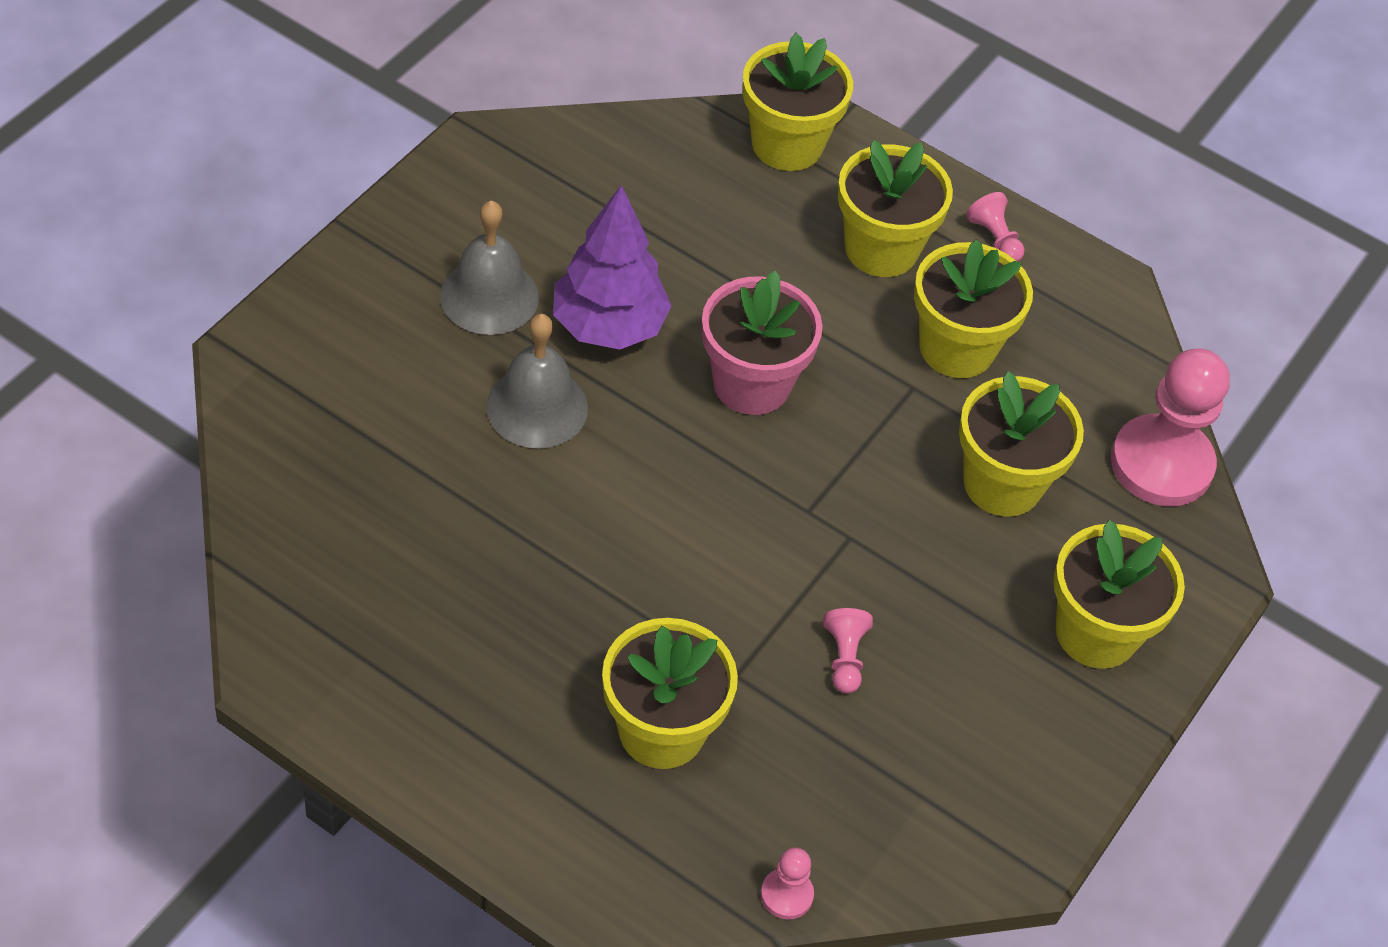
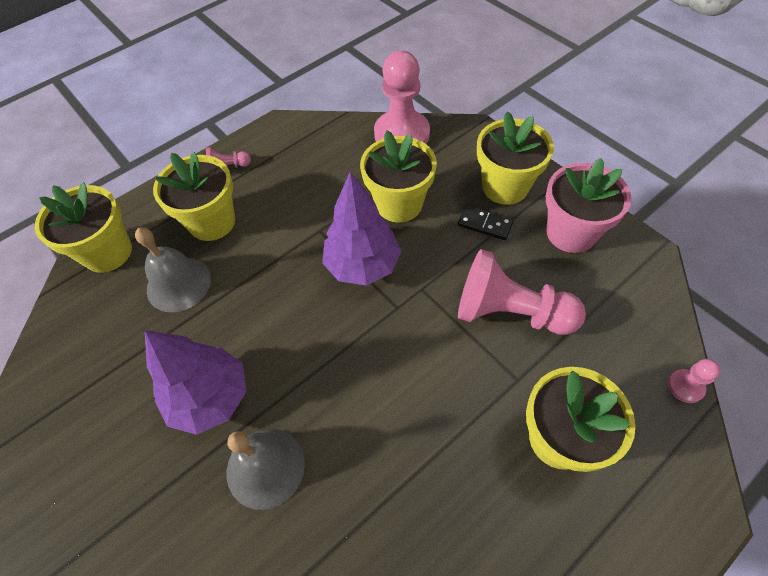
camera: 65 degrees left, 5 degrees up
grey bell [440,200,539,335] -> grey bell moved to [135,227,211,312]
pink flower pot [702,270,823,415] -> pink flower pot moved to [546,158,632,253]
pink pawn [823,608,873,694] -> pink pawn [458,249,586,335], size x2.25
yellow flower pot [914,239,1033,378] -> none
none -> purple tree [322,172,401,286]
none -> black domino [458,205,514,240]

